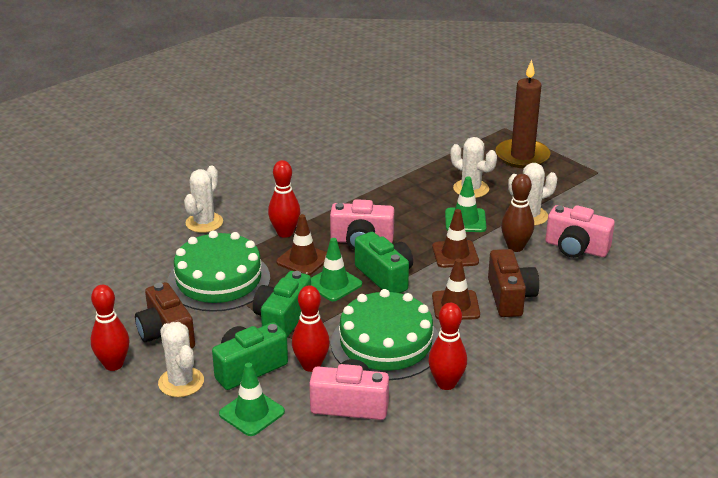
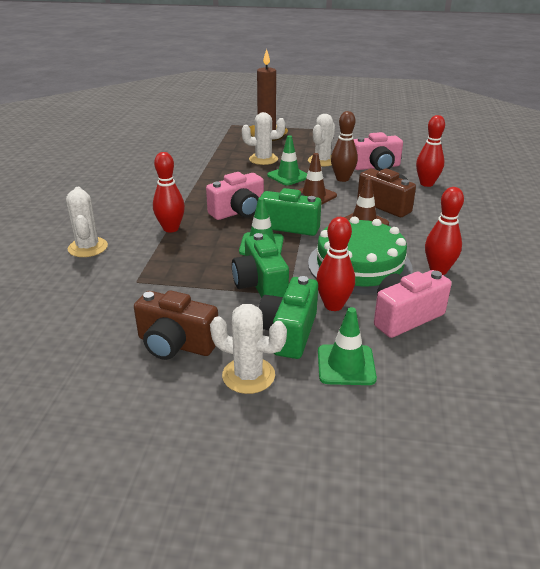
camera: 40 degrees left, 0 degrees up
red bowling pin [90,285,130,371] -> red bowling pin moved to [416,115,445,187]
green cake [167,231,270,312] -> none
brown traffic cone [276,214,327,275] -> none

